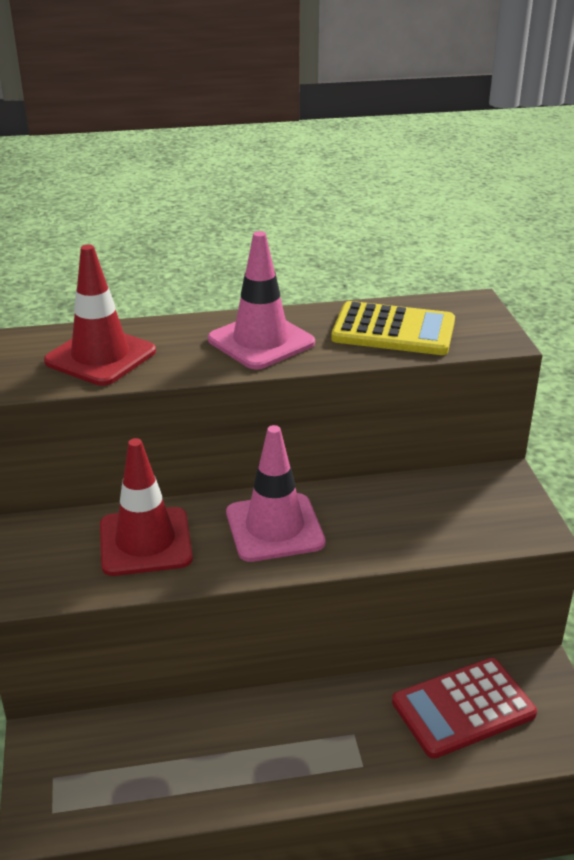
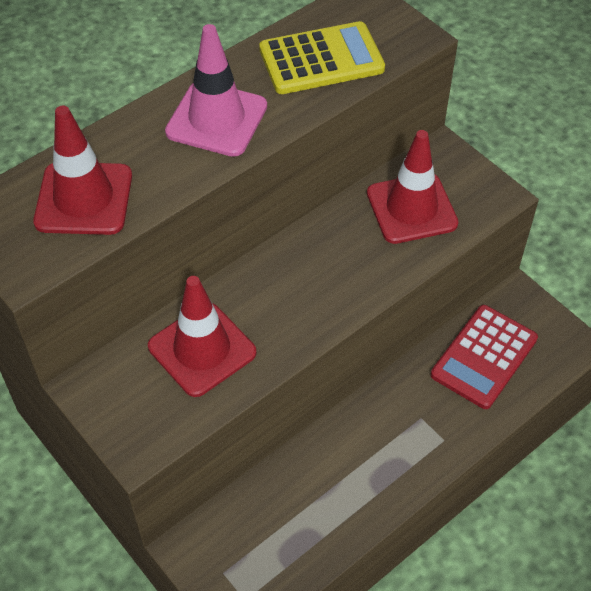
camera: 30 degrees left, 20 degrees up
pink traffic cone [226,425,325,562] -> none
none -> red traffic cone [367,130,459,244]

